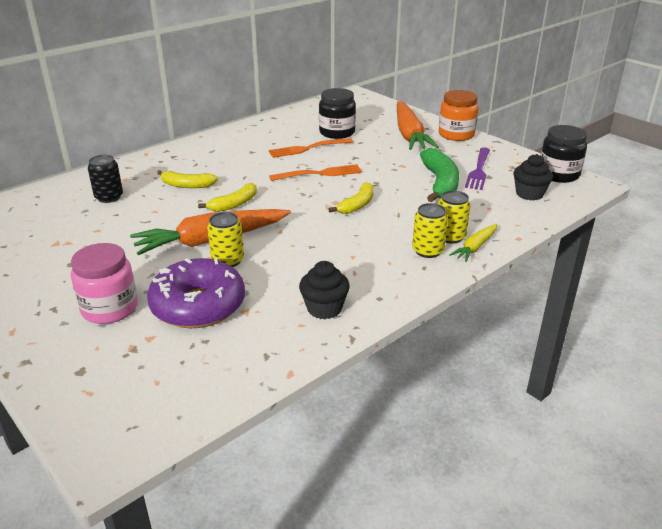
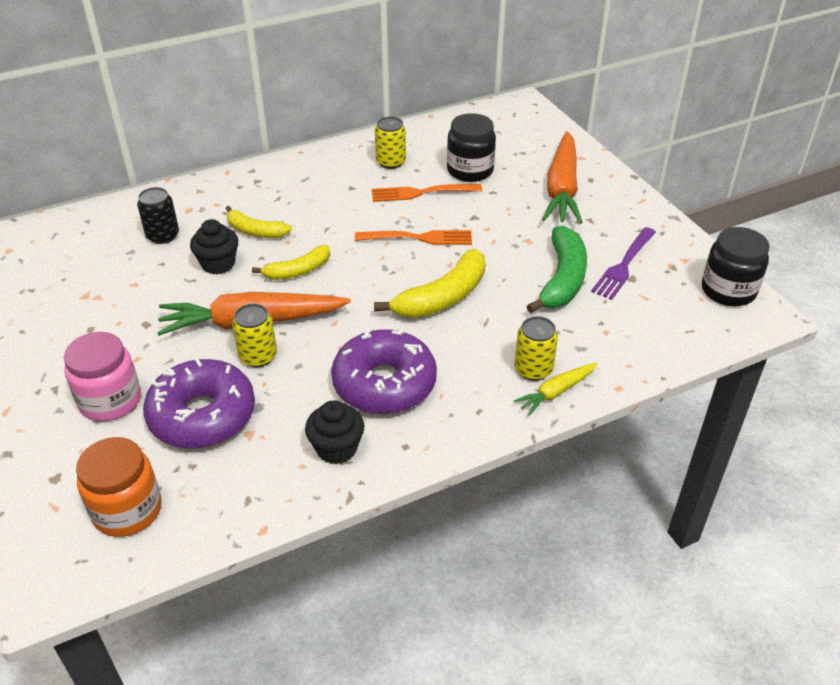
camera: 15 degrees right, 10 degrees up
yellow banana [329,182,374,214] -> yellow banana [374,249,485,318], size x1.61
yellow can [412,203,448,258] -> yellow can moved to [375,116,406,169]
orange jar [439,90,478,141] -> orange jar moved to [76,437,162,537]
black cupcake [513,154,553,200] -> black cupcake moved to [190,219,238,274]
none -> purple donut [331,329,437,414]

